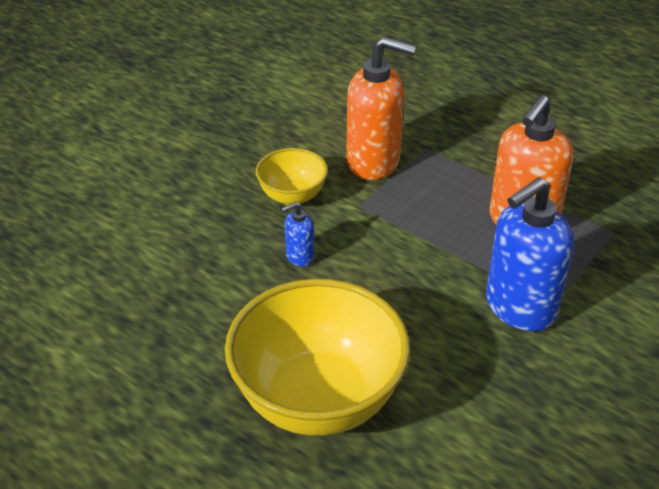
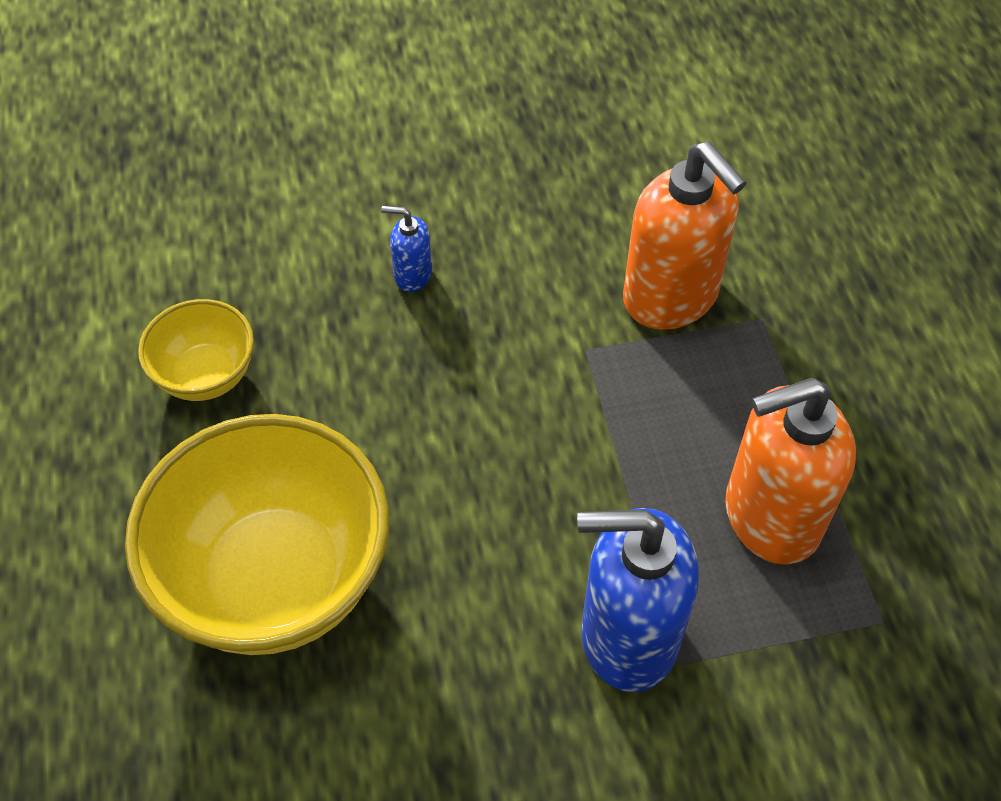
camera: 40 degrees right, 15 degrees up
yellow bowl [256,148,328,205] -> yellow bowl moved to [138,299,254,401]
blue soap dispenser [281,202,314,267] -> blue soap dispenser moved to [381,206,432,292]

